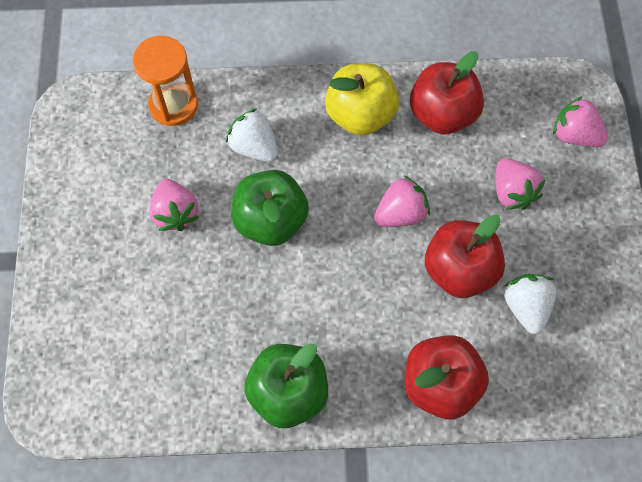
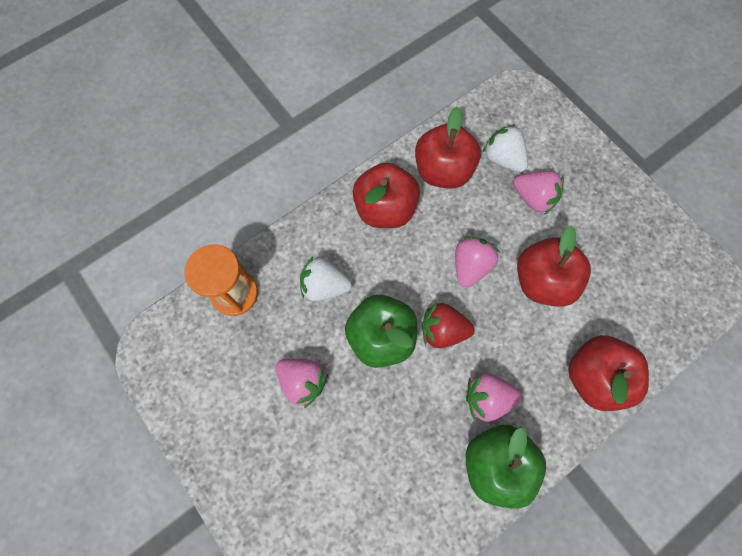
camera: 35 degrees left, 5 degrees up
yellow apple [325,63,399,136] -> red apple [353,163,420,228]
white strawberry [504,274,556,334] -> white strawberry moved to [482,124,528,172]
pink strawberry [553,96,608,147] -> pink strawberry moved to [466,373,522,422]
none -> red strawberry [422,303,475,348]

